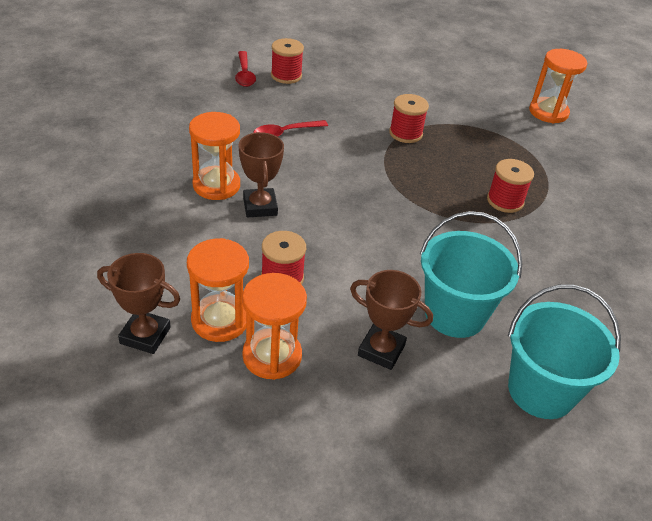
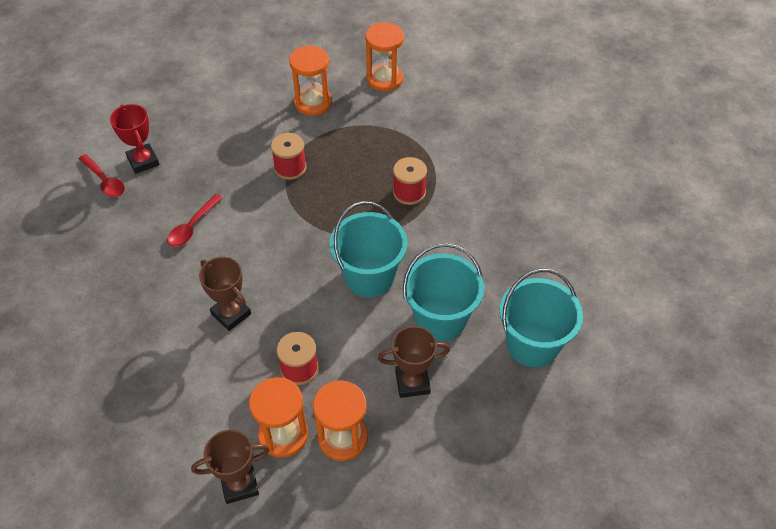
camera: 30 degrees left, 10 degrees up
orange hourglass [189,112,240,200] -> orange hourglass moved to [289,45,332,116]
red spool [271,38,304,84] -> red trophy [110,104,160,174]
none -> turquoise bucket [330,201,408,297]

